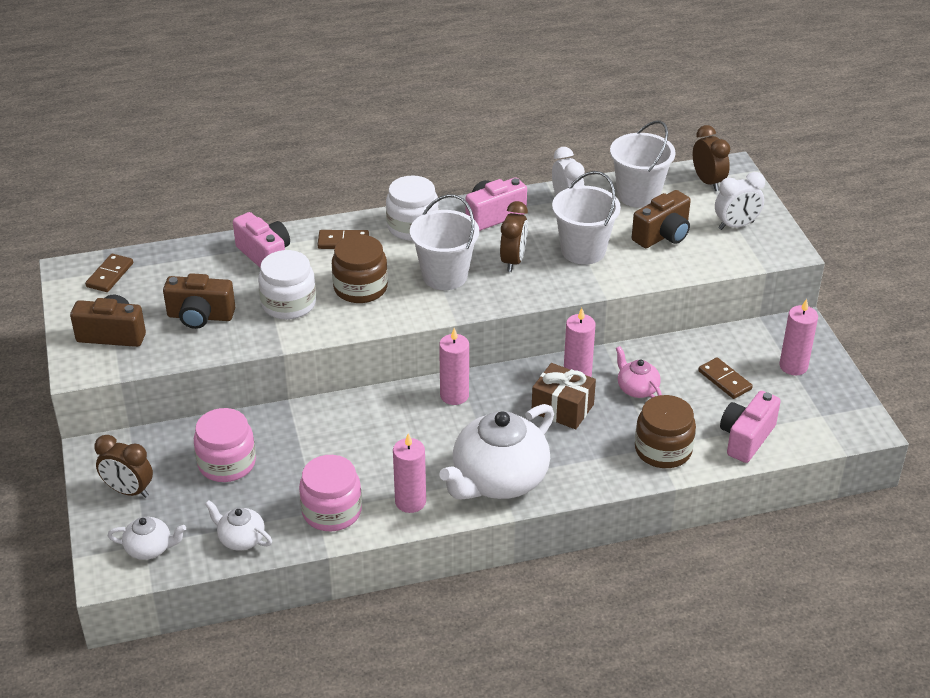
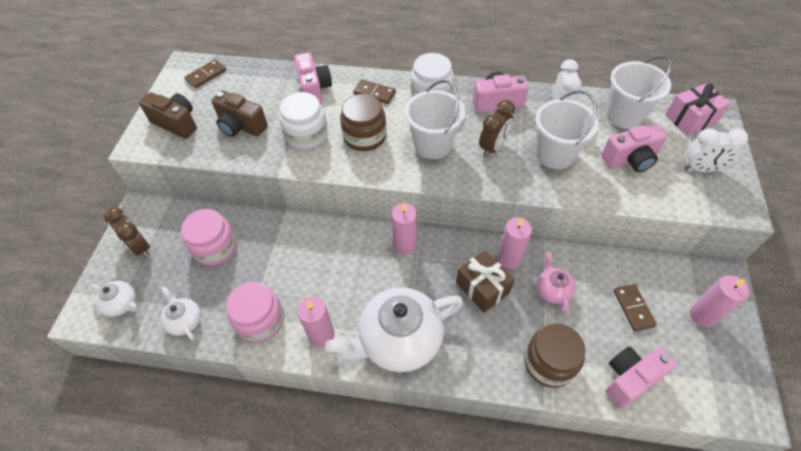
camera: 25 degrees right, 15 degrees up
brown camera [632,190,691,248] -> pink camera [601,124,667,172]
brown clock [693,125,730,191] -> pink gift [665,83,730,136]

